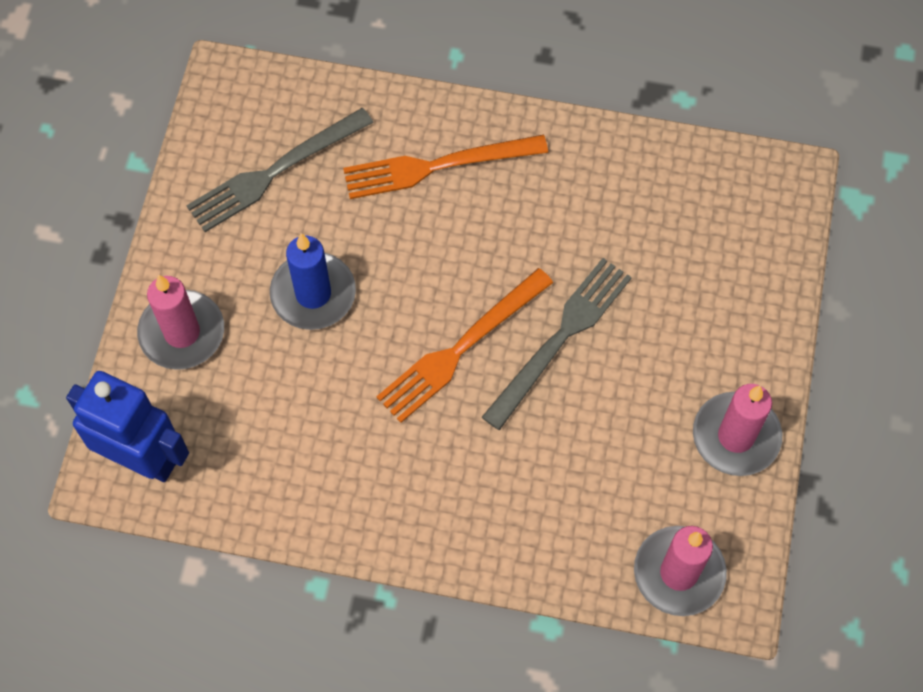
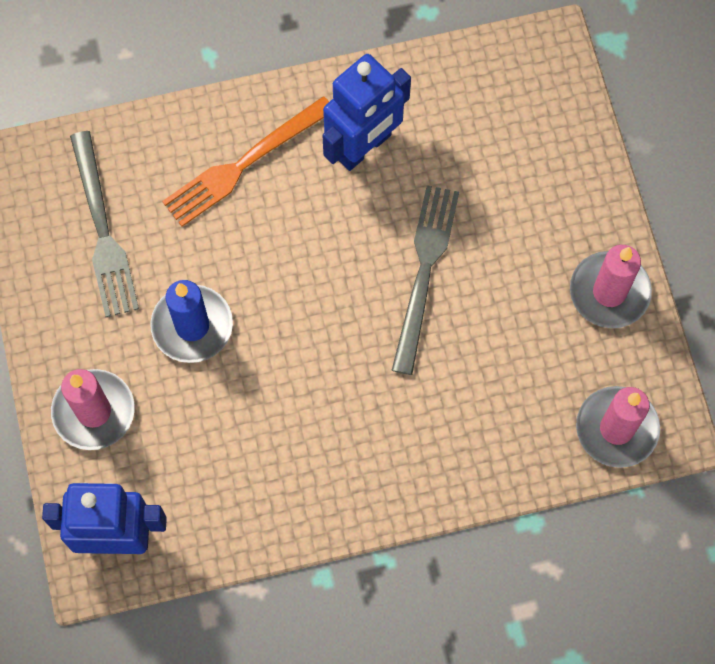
camera: 25 degrees left, 5 degrees up
grey fork [186,108,374,232] -> grey fork turned 45 degrees counterclockwise [70,131,139,317]
orange fork [376,268,553,423] -> none
none -> blue robot [322,54,411,171]

